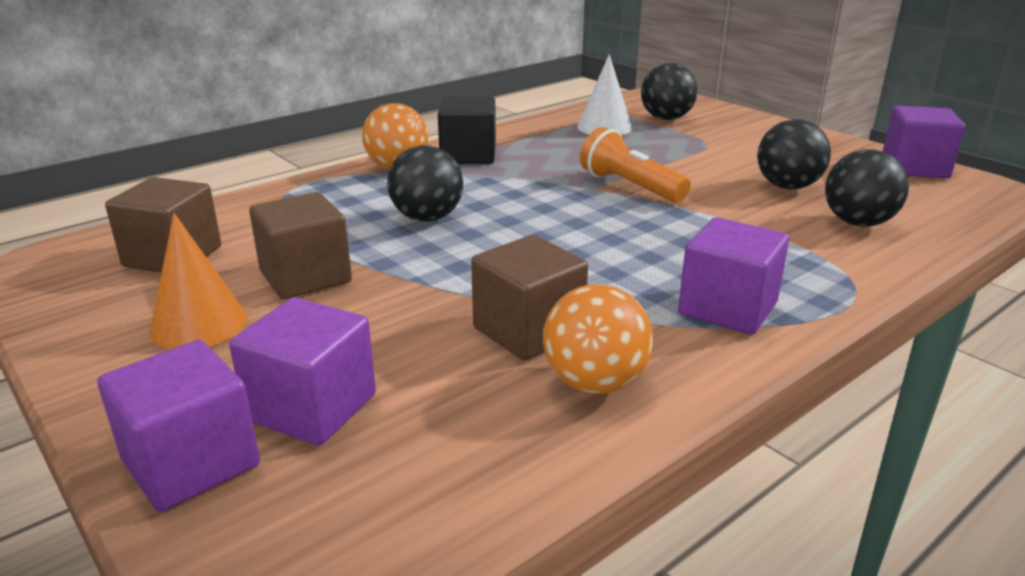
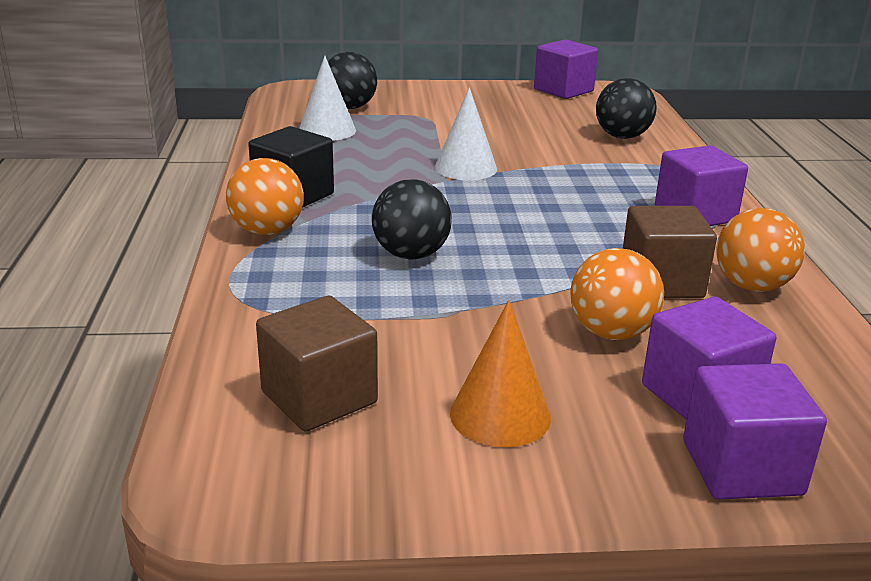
camera: 55 degrees left, 0 degrees up
brown cube [249,192,352,299] -> none
orange flashlight [580,127,691,203] -> white cone [435,87,497,180]
black ball [757,119,831,189] -> none
none -> orange ball [571,248,664,340]

